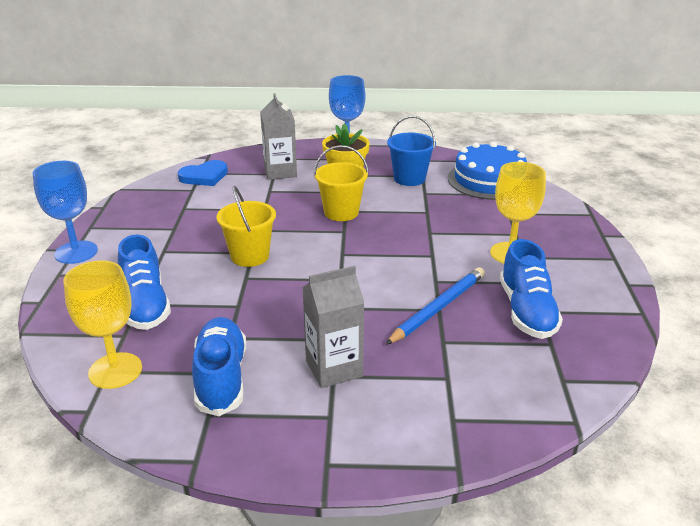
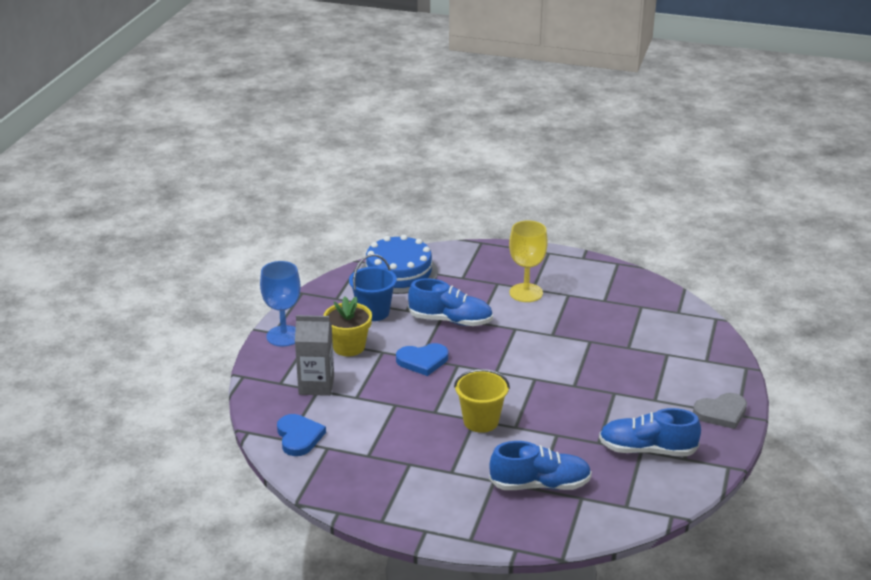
camera: 75 degrees left, 0 degrees up
blue goblet [33,161,98,264] -> none
yellow goblet [63,260,142,389] -> none
grey carton [302,266,364,388] -> none
yellow bucket [314,145,369,221] -> blue heart [396,343,448,376]
blue pencil [385,267,485,345] -> none
blue shoe [500,239,563,339] -> blue shoe moved to [408,278,493,326]
none -> grey heart [693,393,747,429]

